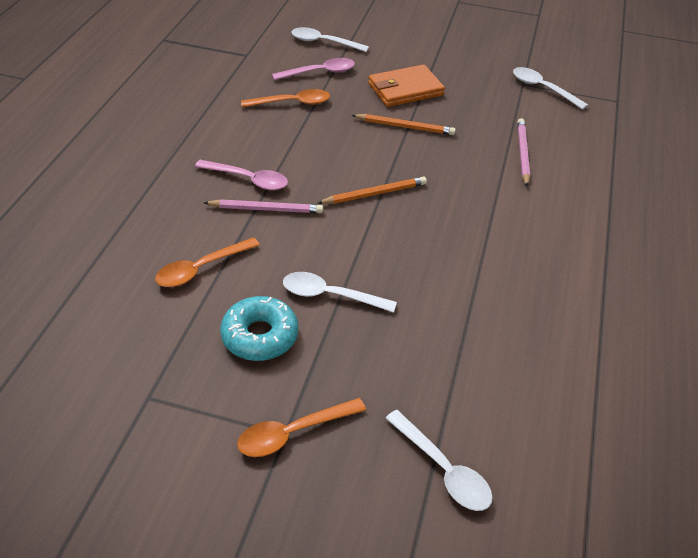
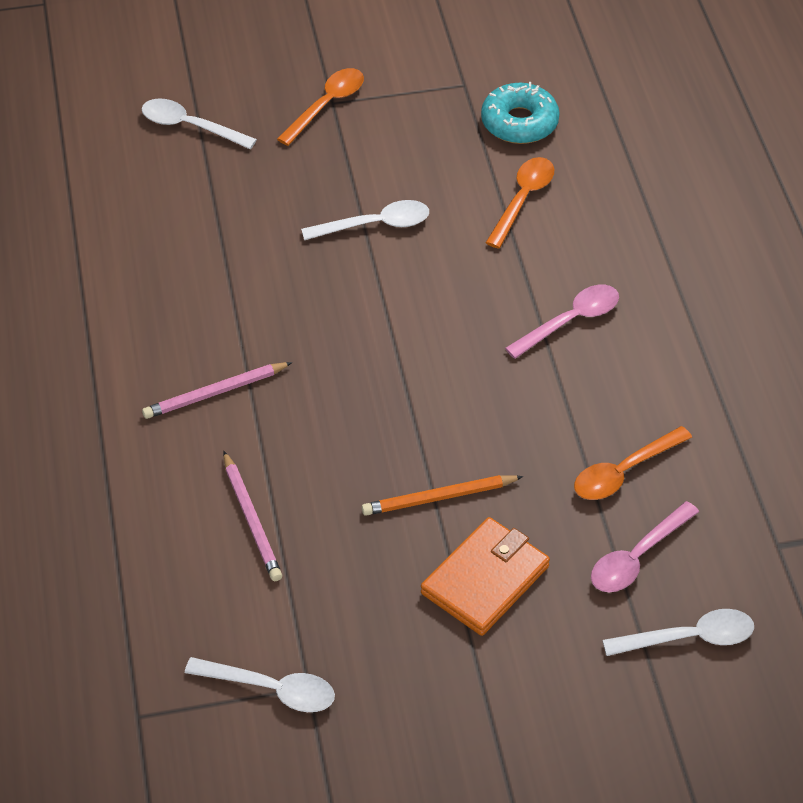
camera: 155 degrees right, 5 degrees up
pink spoon [195,160,288,190] -> pink spoon turned 150 degrees clockwise [505,285,619,359]
pink pencil [204,199,323,213] -> pink pencil moved to [142,362,293,419]
turquoise donut [220,296,298,361] -> turquoise donut moved to [481,82,560,144]
orange pencil [318,177,427,204] -> none

